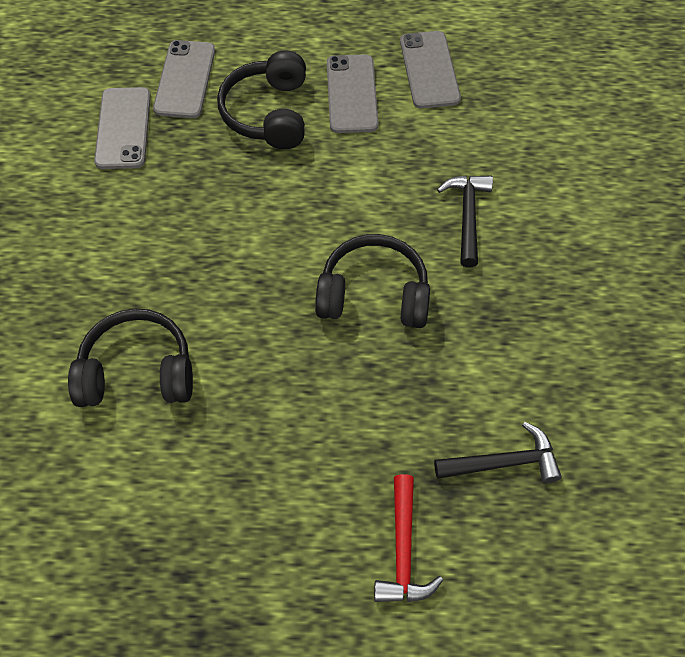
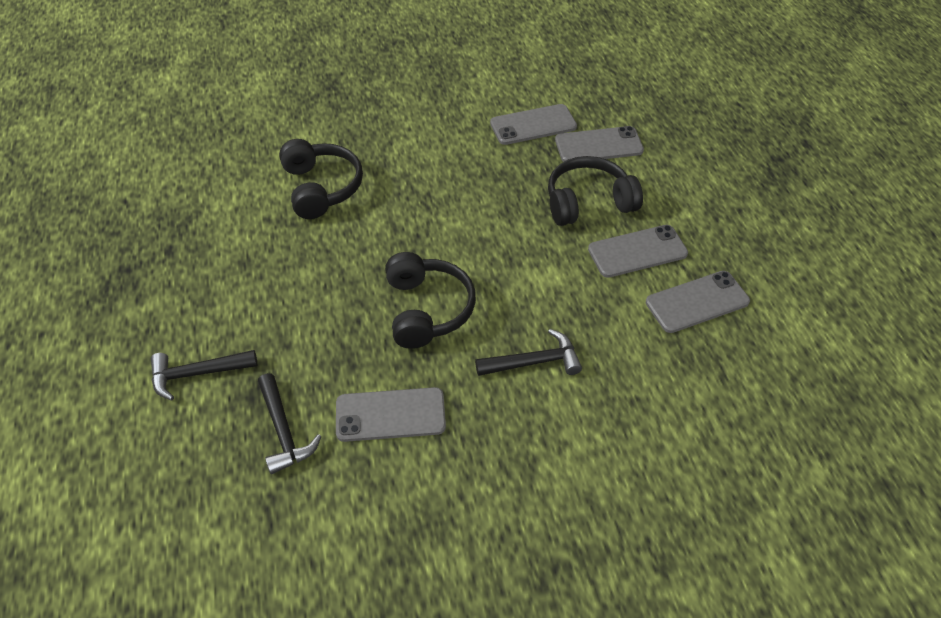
camera: 75 degrees right, 10 degrees down
red hammer [374,474,443,602] -> black hammer [151,350,257,400]
none -> grey phone [336,387,446,442]

